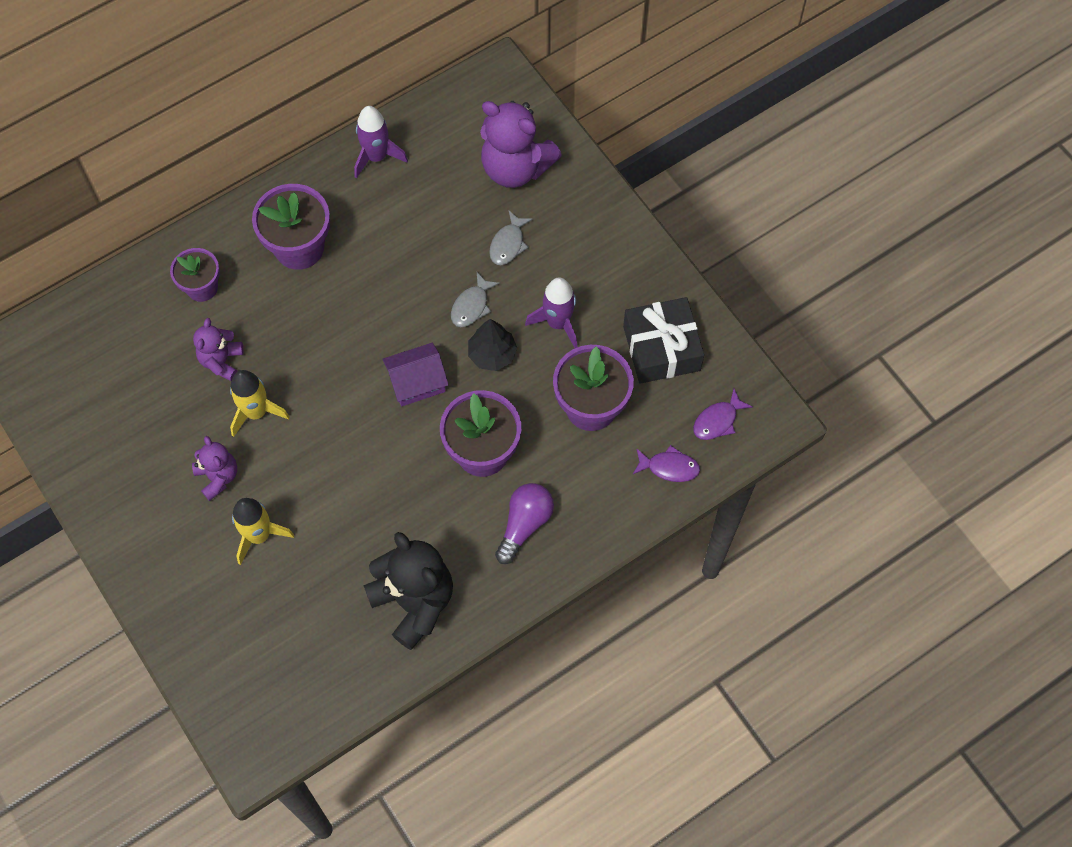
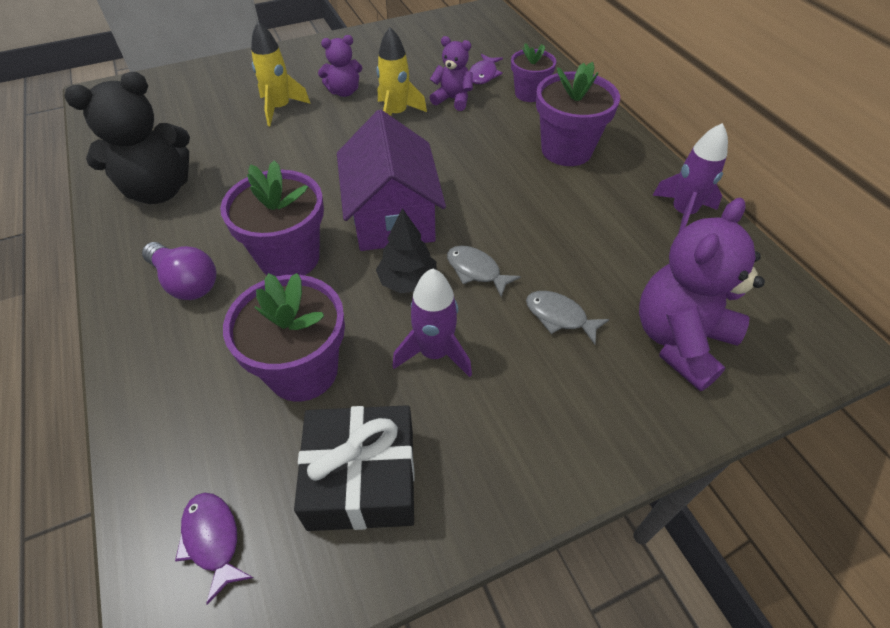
camera: 100 degrees right, 15 degrees down
purple house [382,343,449,406] -> purple house [337,110,446,251], size x1.69
purple fish [633,445,700,482] -> purple fish moved to [469,54,503,84]

